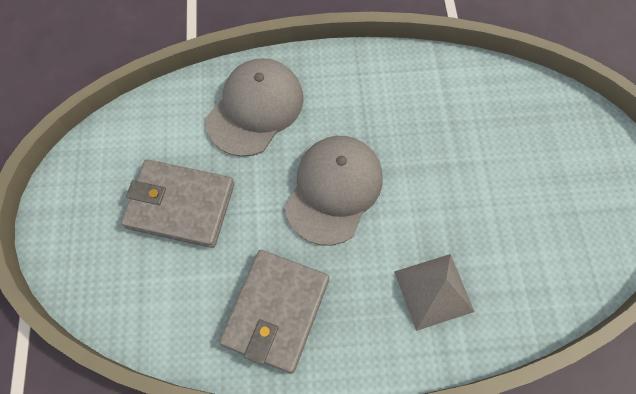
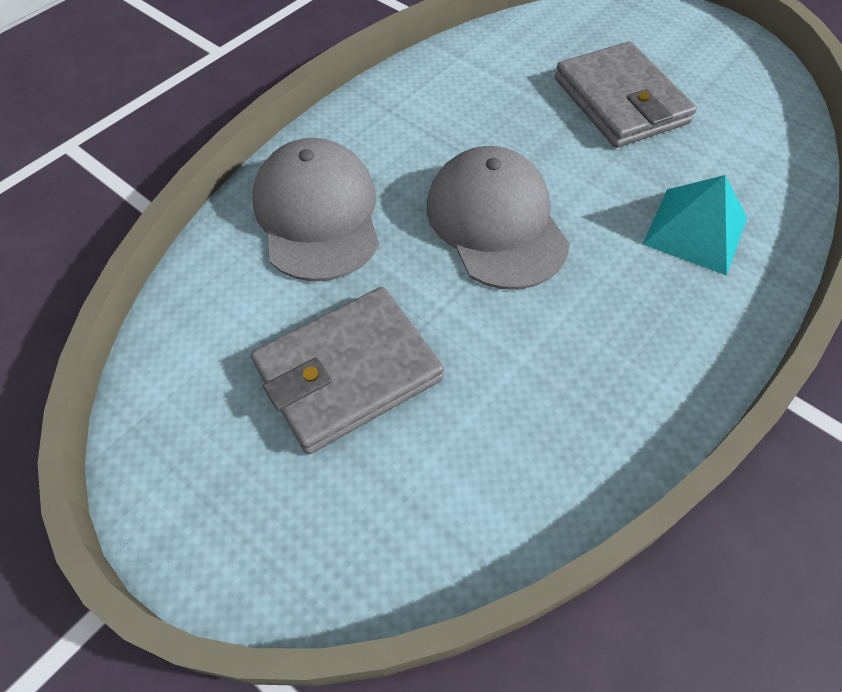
camera: 45 degrees left, 10 degrees down
grey wallet [219,250,329,373] -> grey wallet moved to [555,41,697,148]
grey pyramid [394,254,474,331] -> turquoise pyramid [643,175,747,276]

